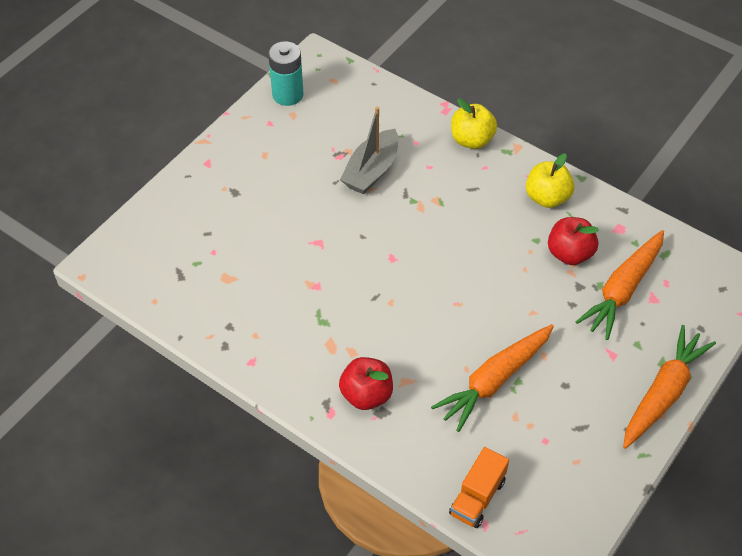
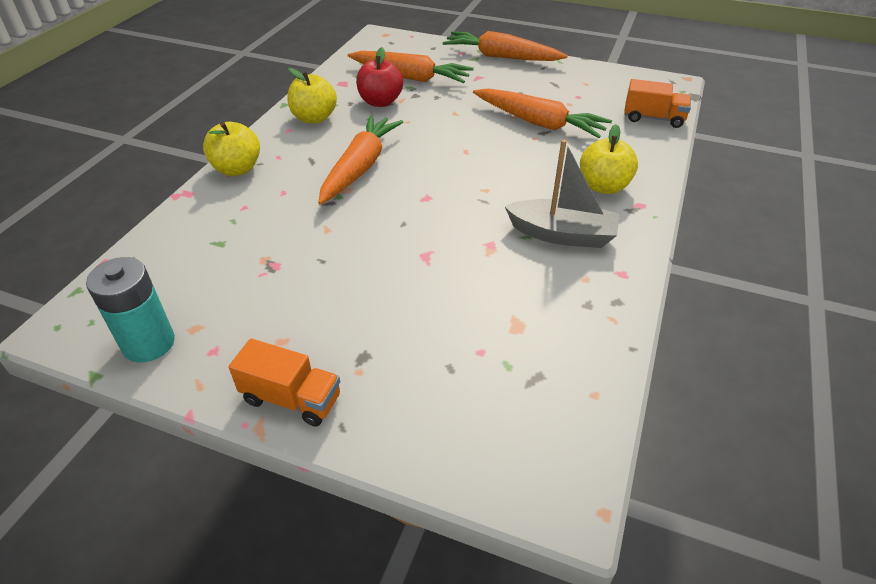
camera: 105 degrees left, 10 degrees down
red apple [339,357,393,410] -> yellow apple [580,124,638,194]
grey boat [340,107,398,194] -> grey boat moved to [505,139,620,248]
none -> orange truck [229,338,340,427]
none -> orange carrot [318,115,403,205]

